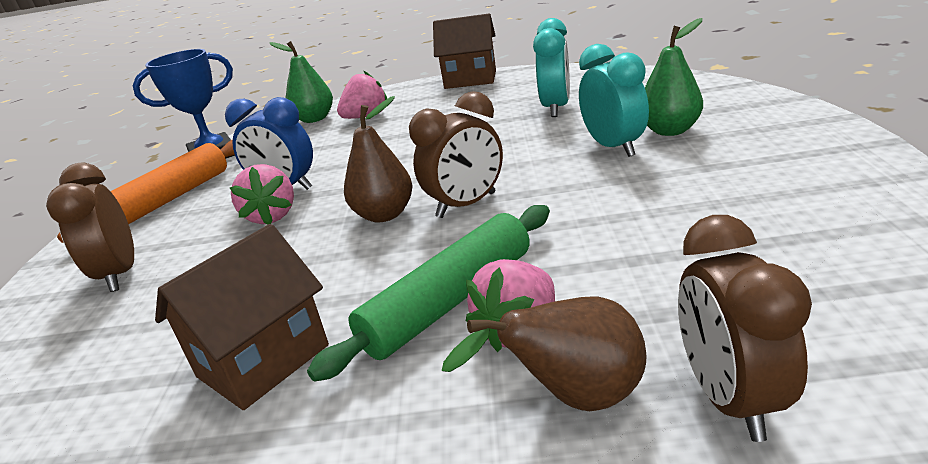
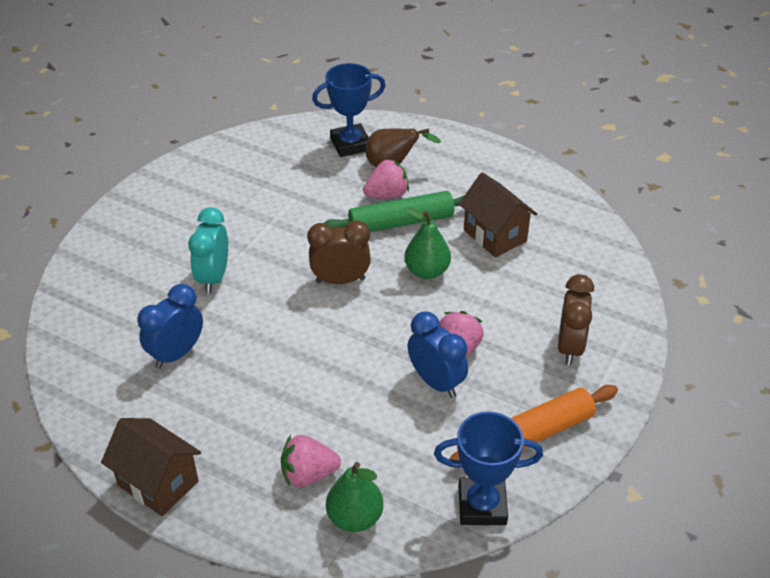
camera: 155 degrees left, 15 degrees up
brown house [155,224,329,410] -> brown house turned 75 degrees clockwise [459,172,537,258]
brown pear [344,96,413,222] -> none
turquoise clock [533,18,570,117] -> blue clock [137,284,203,369]
green pear [645,18,703,136] -> green pear moved to [404,207,451,279]
brown clock [678,215,812,442] -> blue trophy [312,63,386,157]

